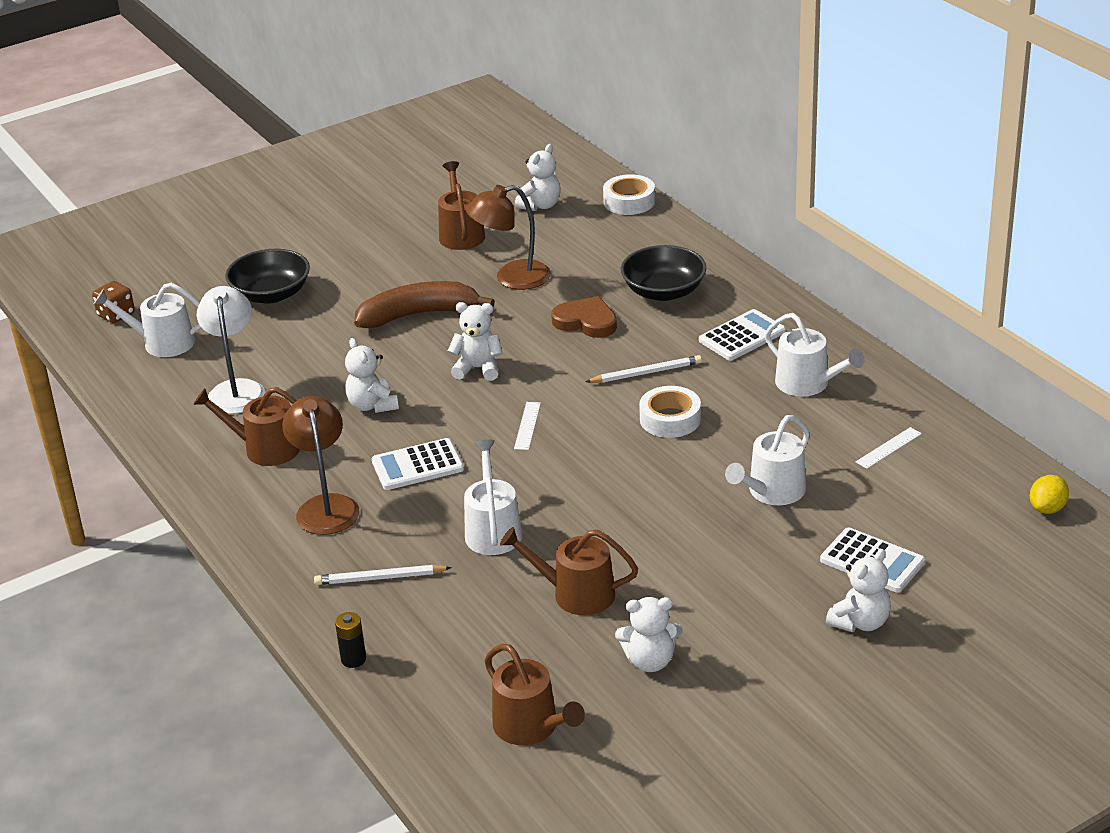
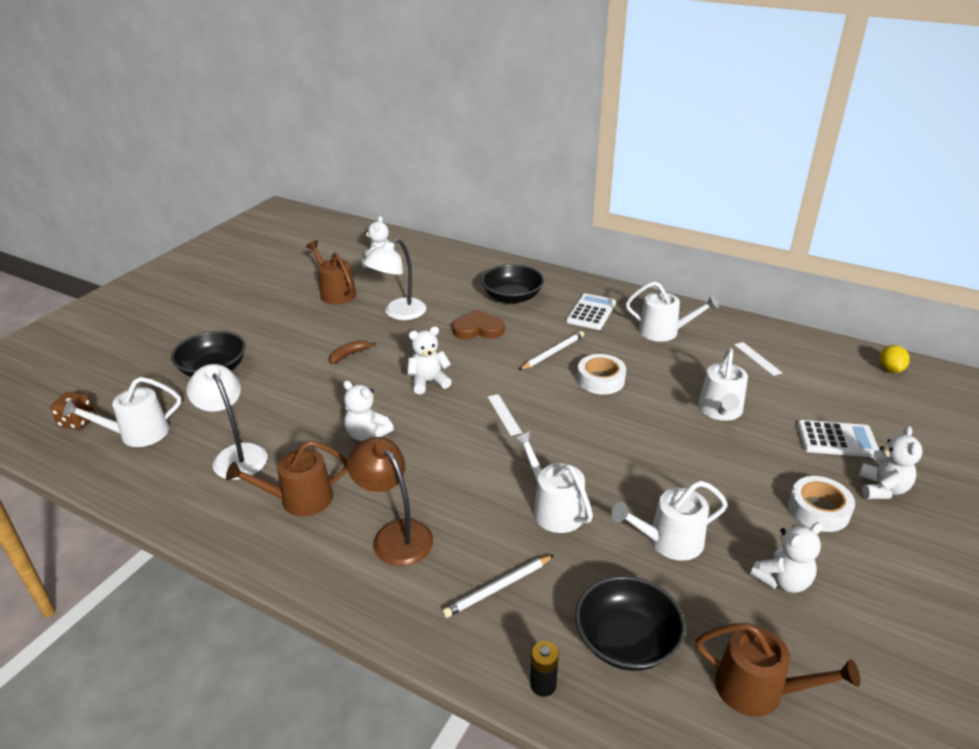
camera: 30 degrees left, 0 degrees up
brown banana [354,281,495,328] -> brown banana [329,340,376,365], size x0.46
white calculator [372,438,464,490] -> none
brown lamp [466,185,551,290] -> white lamp [363,238,426,320]
brown watering can [500,527,638,615] -> white watering can [611,481,728,561]
white tape [603,174,655,215] -> white tape moved to [788,476,855,532]
white ruler [856,427,922,469] -> white ruler turned 45 degrees counterclockwise [734,342,782,376]
none -> black bowl [575,576,685,671]

